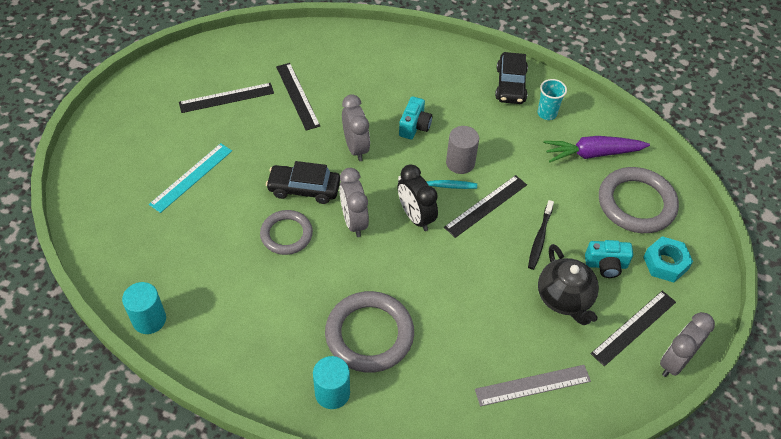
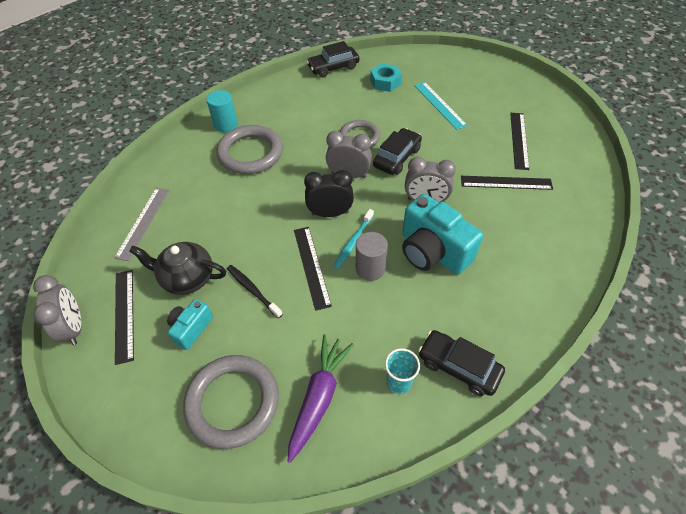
camera: 120 degrees right, 0 degrees up
turquoise cylinder [122,282,166,334] -> black car [306,41,359,77]
turquoise camera [399,96,432,139] -> turquoise camera [402,194,483,275], size x1.89
turquoise nut [643,236,693,282] -> turquoise nut moved to [370,63,402,92]

